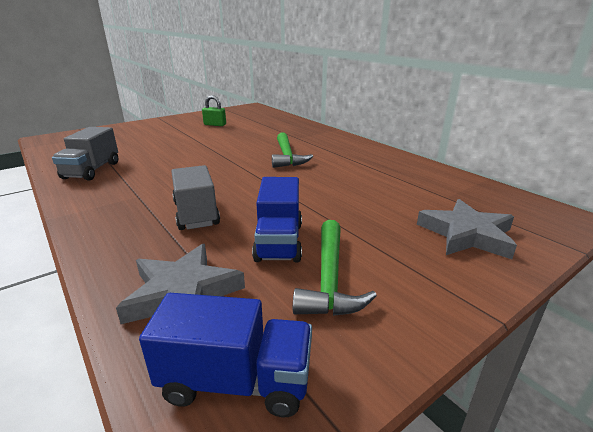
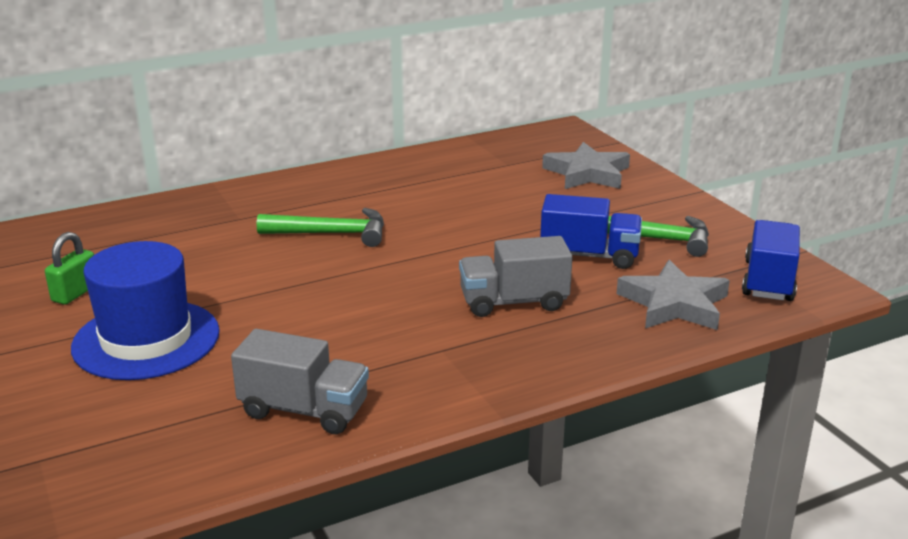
camera: 80 degrees left, 0 degrees up
none -> blue hat [71,241,220,380]

